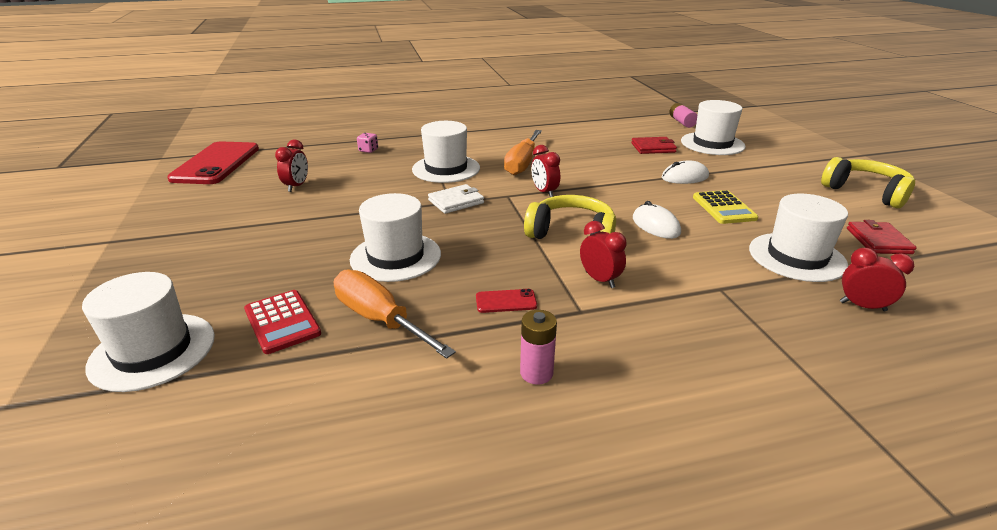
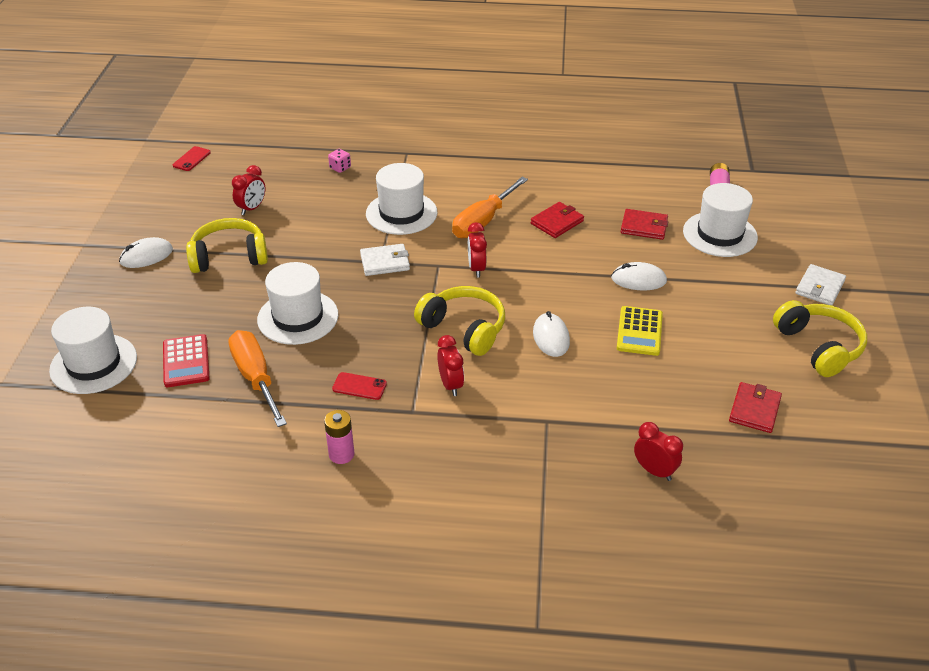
camera: 20 degrees right, 10 degrees up
red phone [167,141,259,184] -> red phone [173,146,211,171], size x0.41
white hat [749,194,848,282] -> none
none -> white mouse [119,237,173,268]
none -> yellow headphones [186,218,268,273]
none -> red wallet [530,202,584,238]
none -> white wallet [795,264,846,305]

